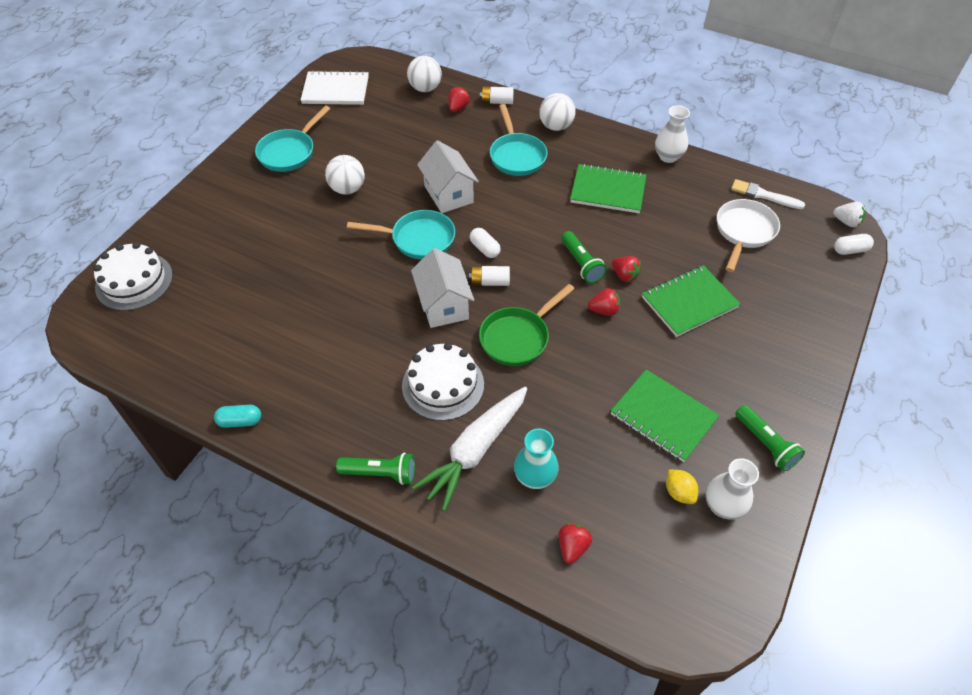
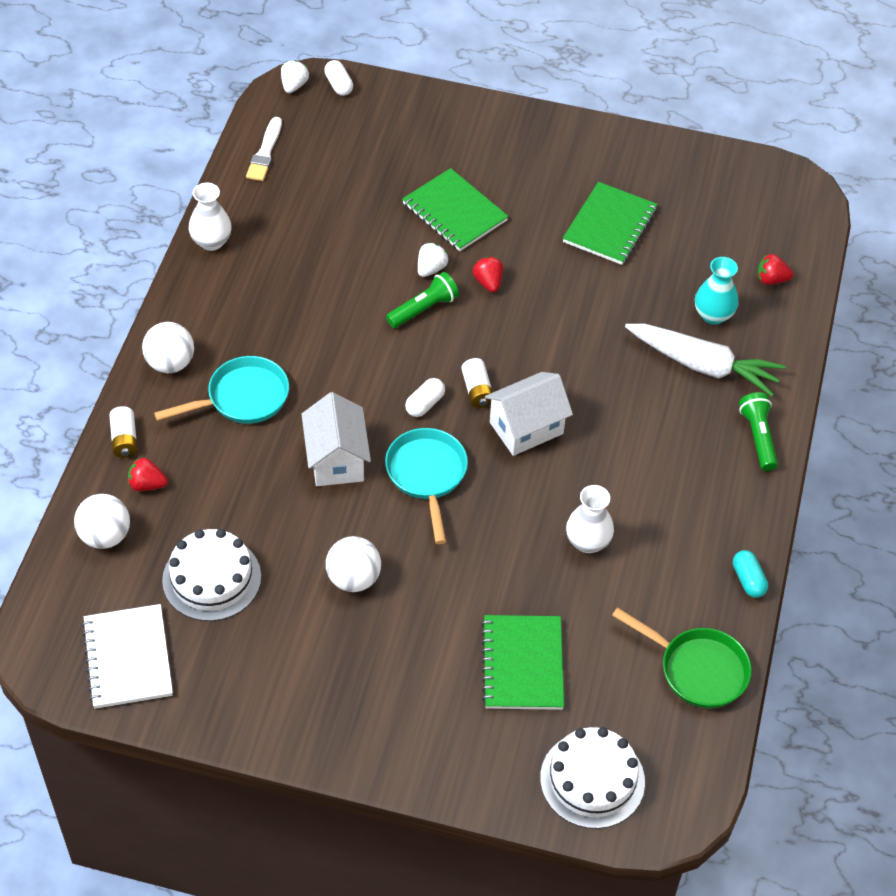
camera: 105 degrees left, 0 degrees up
turquoise pan [255,106,330,172] -> none
white cake [402,343,484,421] -> white cake moved to [162,529,261,621]
white house [417,140,479,213] -> white house turned 60 degrees counterclockwise [301,392,371,486]
green pan [479,284,575,366] -> green pan moved to [612,607,752,708]
green notebook [570,164,646,213] -> green notebook moved to [481,615,564,710]
red strawberry [612,256,641,282] -> white strawberry [418,242,449,277]
yellow lemon [666,469,698,504] -> none
white vase [706,458,759,519] -> white vase moved to [566,485,614,553]
white pan [717,199,780,272] -> none
green flashlight [735,405,805,471] -> none

